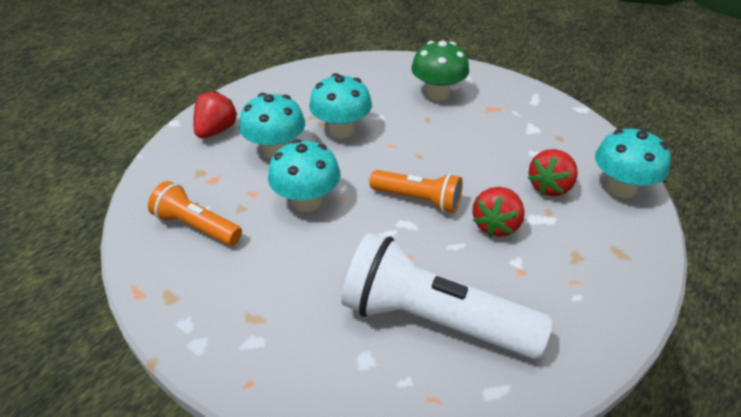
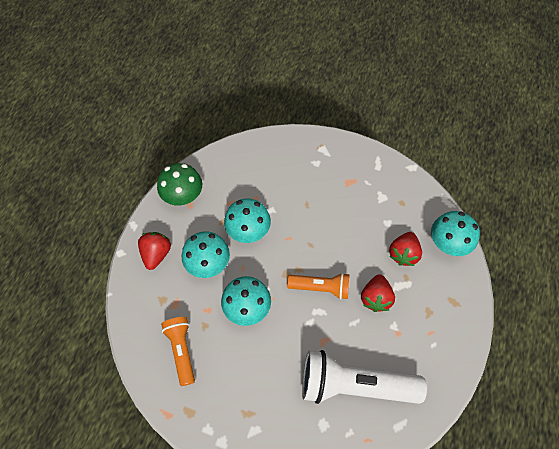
camera: 15 degrees left, 20 degrees up
orange flashlight [148,181,242,246] -> orange flashlight turned 60 degrees clockwise [161,317,195,386]
green mushroom [411,41,469,101] -> green mushroom moved to [157,163,202,206]

